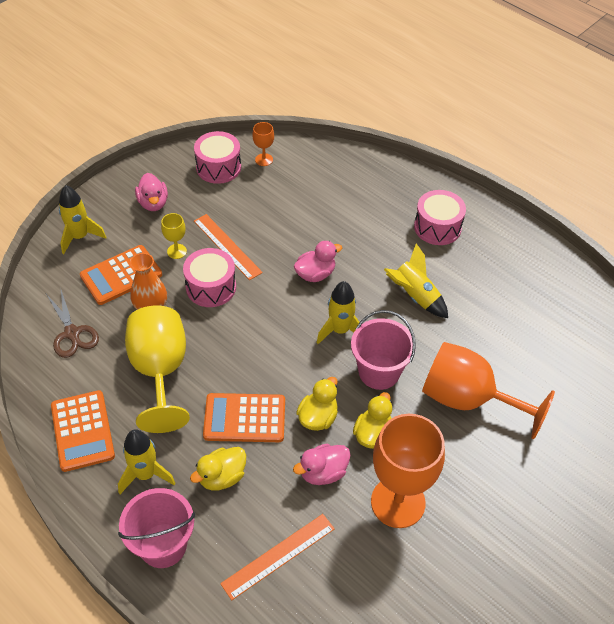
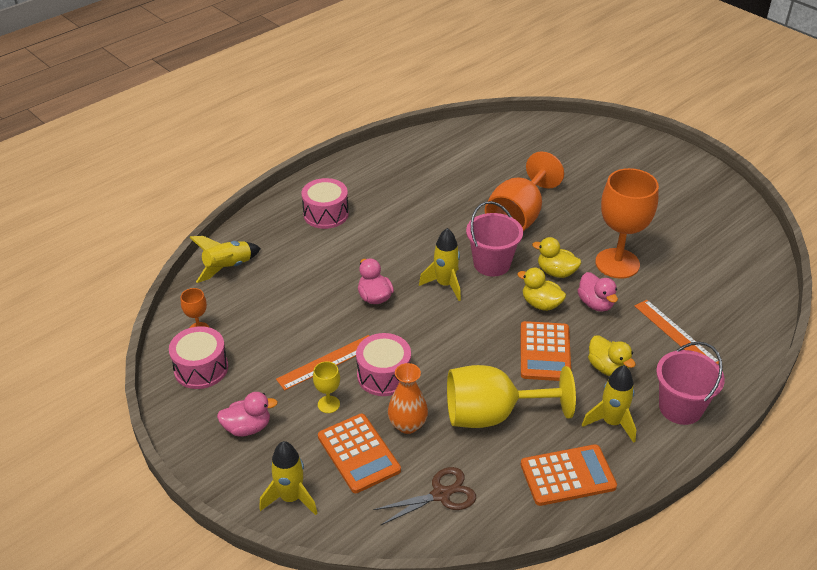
camera: 85 degrees left, 10 degrees down
yellow rocket [384,243,448,318] -> yellow rocket moved to [189,236,261,283]

